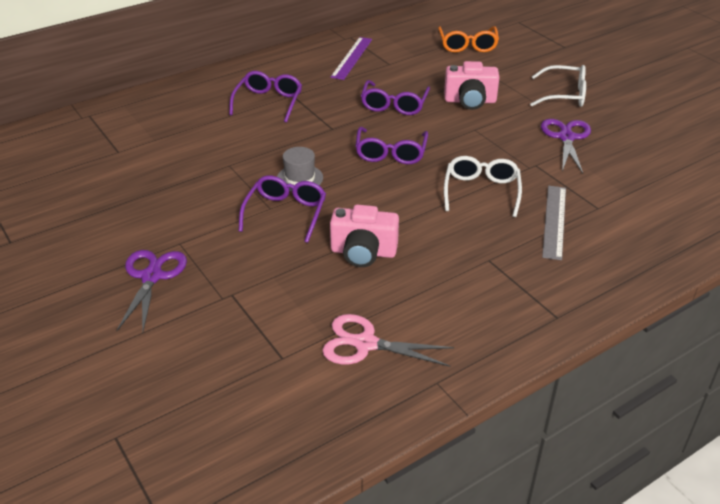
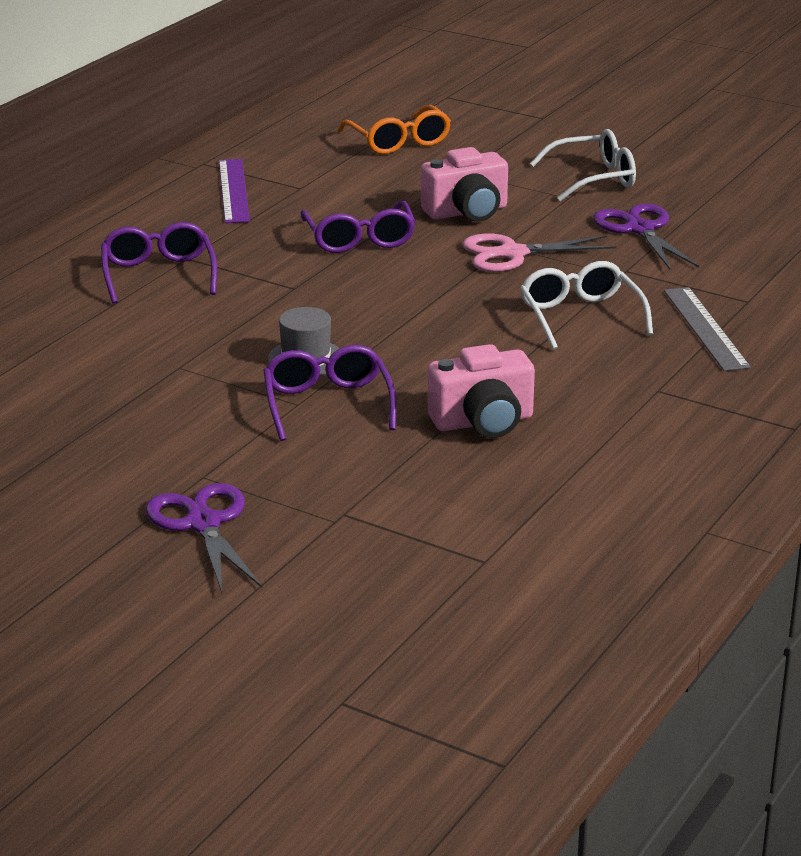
camera: 25 degrees left, 10 degrees down
pink scissors [322,314,454,367] -> pink scissors moved to [463,234,616,272]
purple glasses [356,127,428,164] -> none

